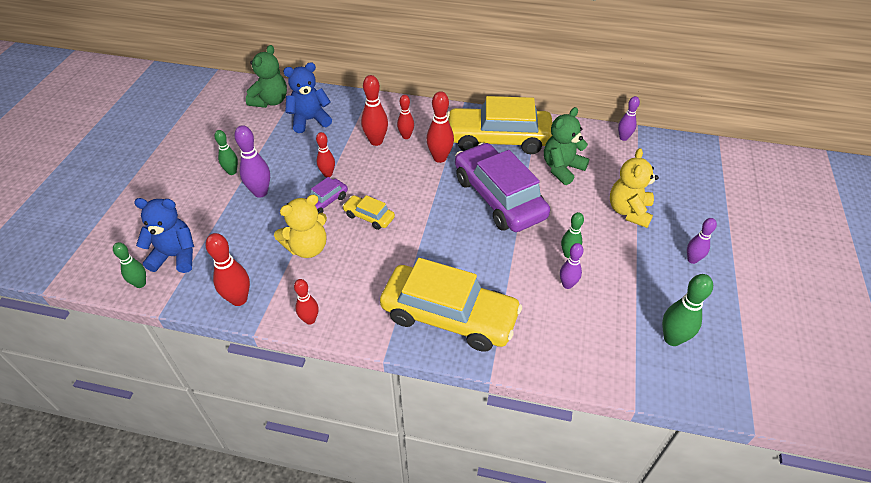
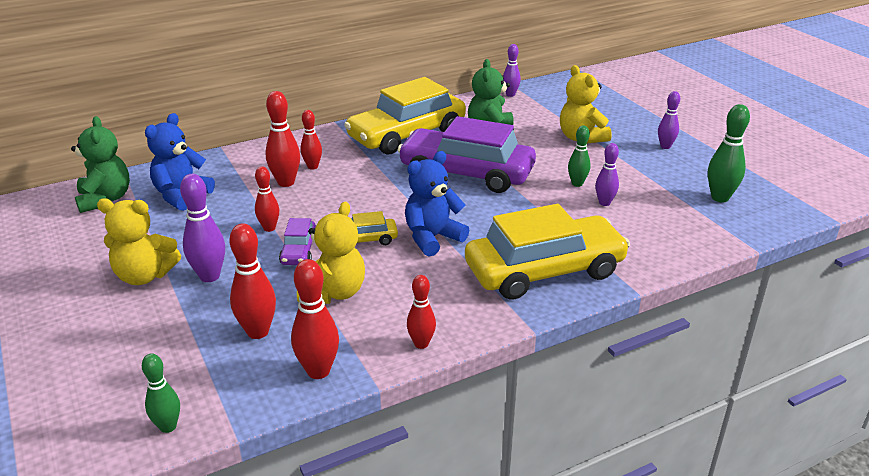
camera: 40 degrees left, 15 degrees down
blue teddy bear [134,198,194,273] -> blue teddy bear moved to [405,151,469,257]
green bowling pin [214,130,238,175] -> yellow teddy bear [97,198,181,285]
red bowling pin [426,91,454,163] -> red bowling pin moved to [229,224,276,339]

